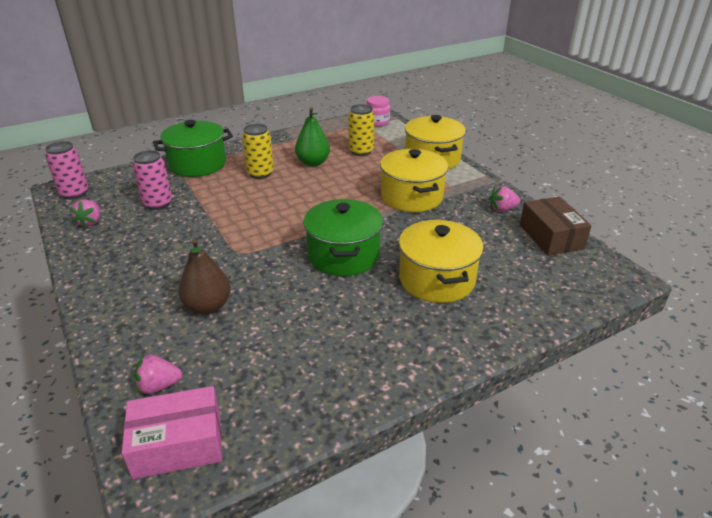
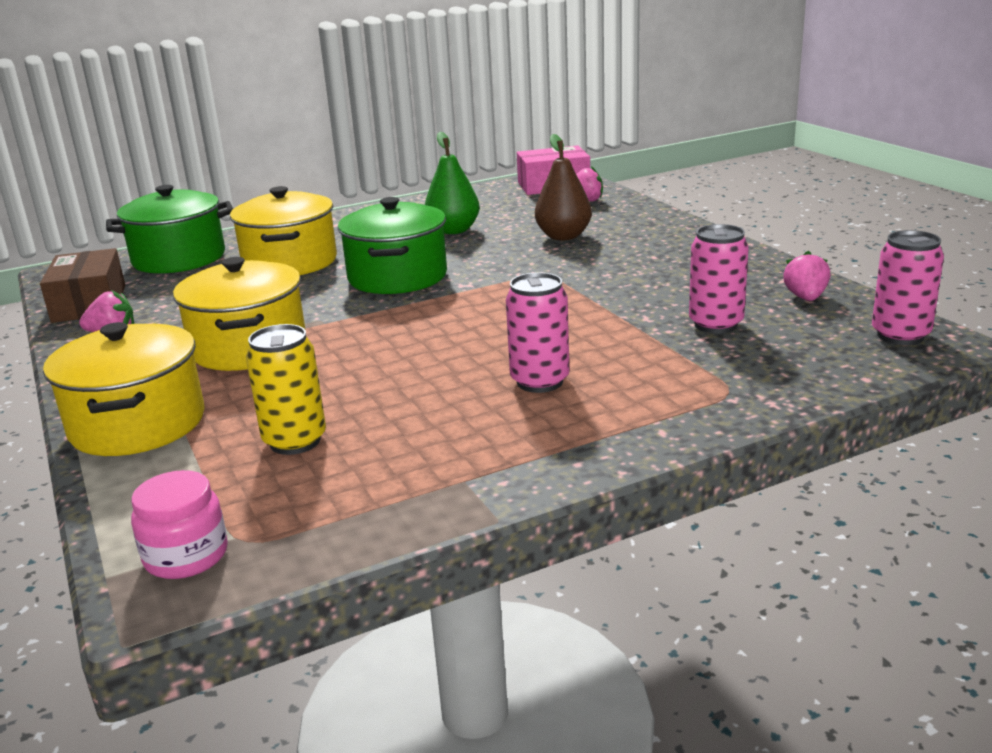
camera: 175 degrees left, 10 degrees down
green pot [153,120,233,177] -> green pot moved to [106,185,233,273]
yellow can [242,124,274,179] -> pink can [506,273,569,393]
green pear [295,108,330,167] -> green pear moved to [425,132,480,234]

